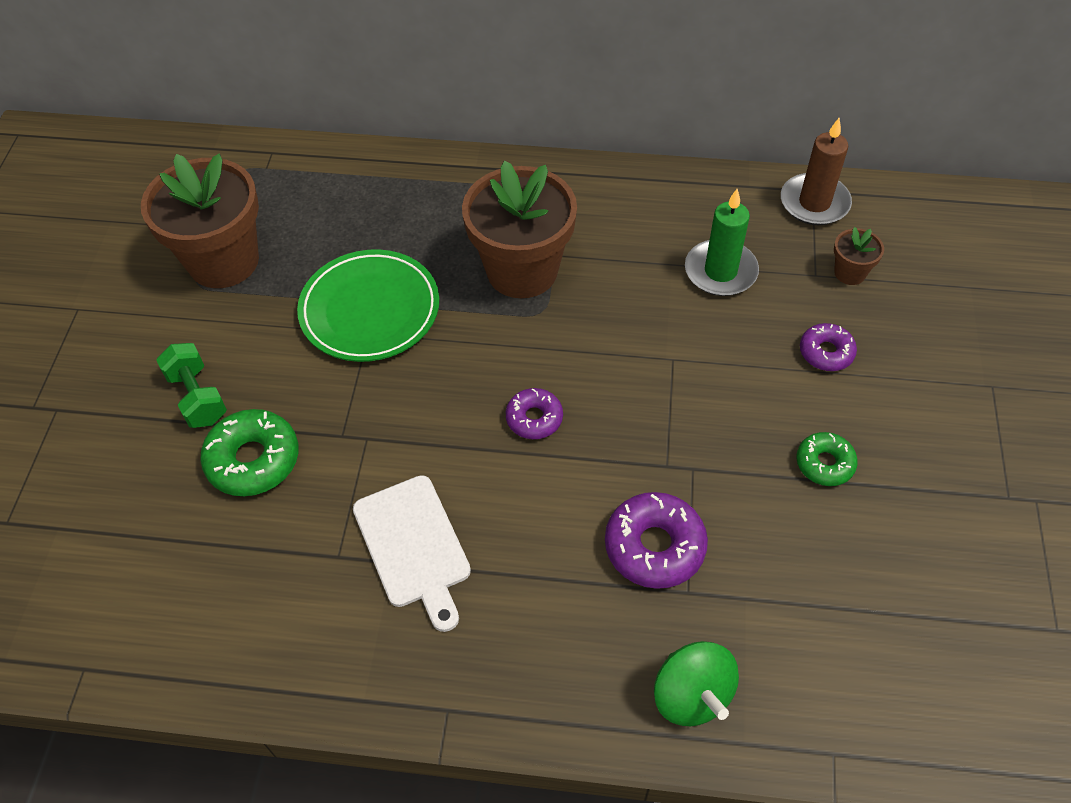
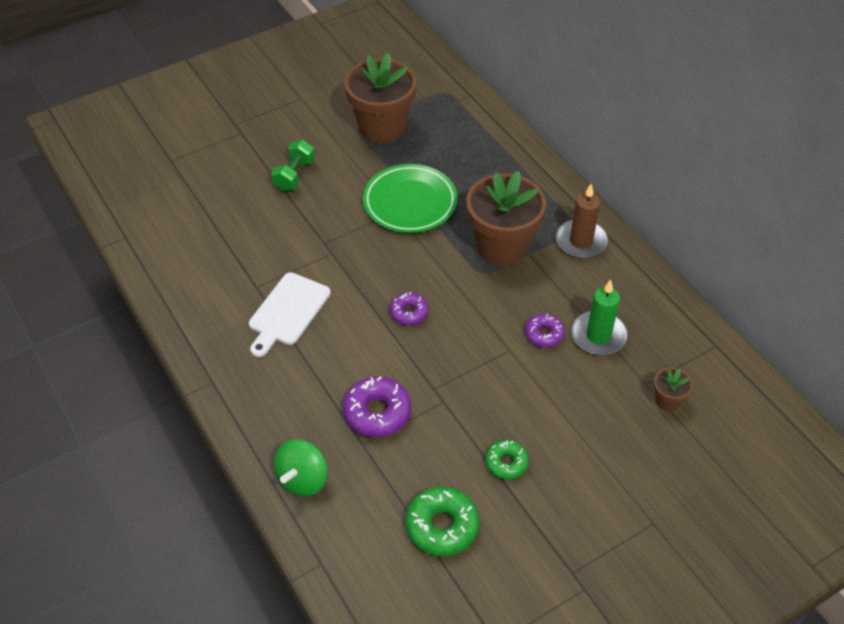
camera: 50 degrees right, 5 degrees down
green donut [200,409,299,496] -> green donut moved to [405,486,479,556]
brown candle [781,118,852,225] -> brown candle moved to [556,184,608,258]
purple donut [800,323,857,371] -> purple donut moved to [525,314,565,348]

